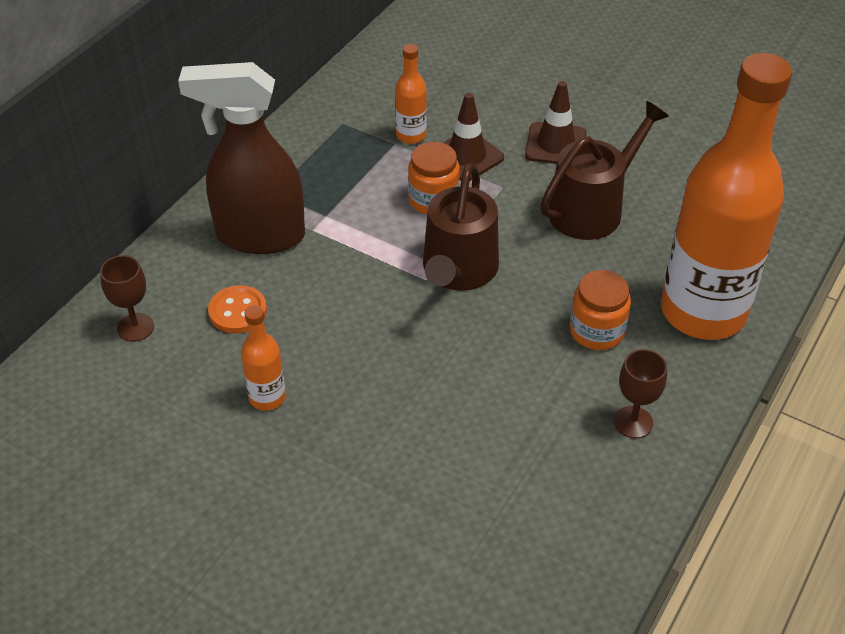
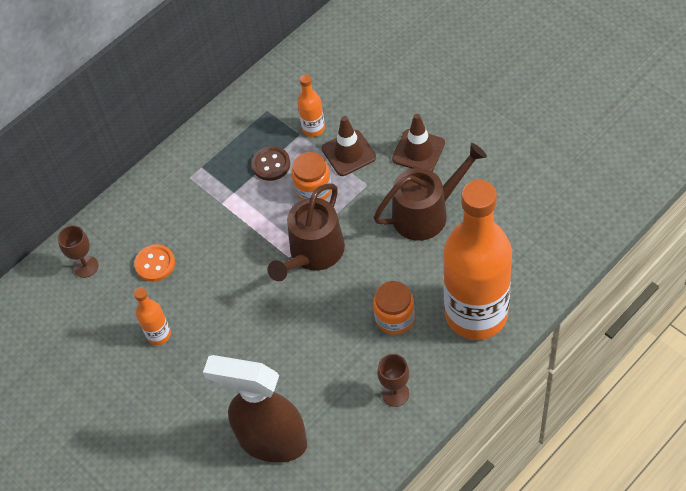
camera: 20 degrees right, 10 degrees up
brown spray bottle [178,62,305,254] -> brown spray bottle moved to [203,355,307,463]
none -> brown button [251,146,290,181]

